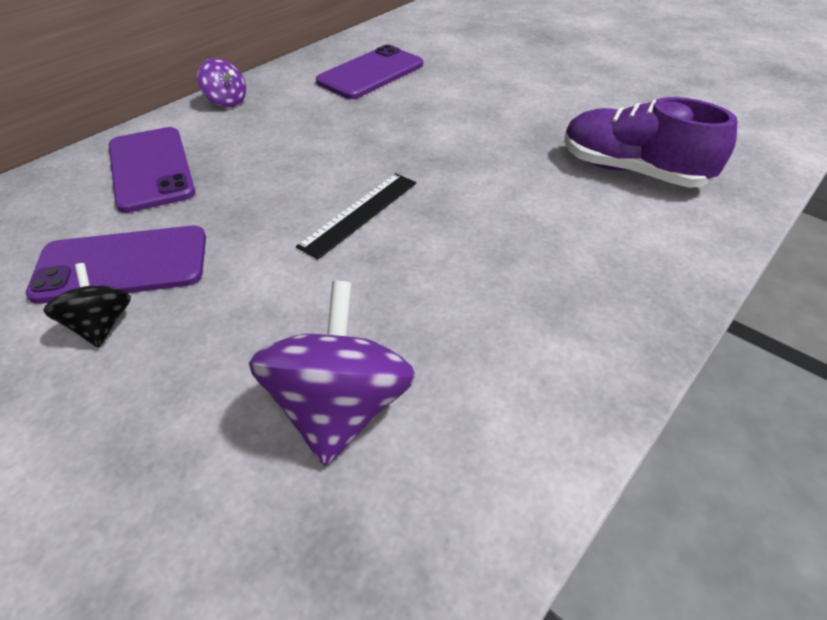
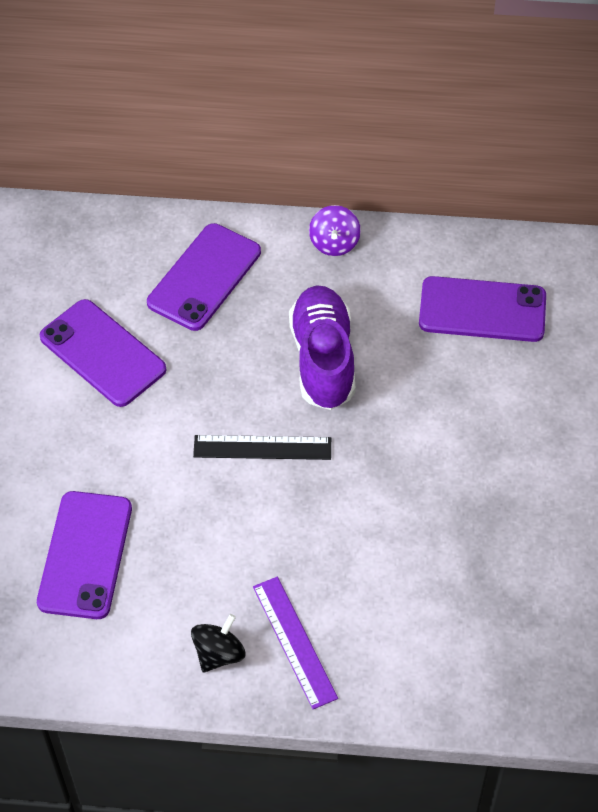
camera: 55 degrees right, 10 degrees up
black spinning top [43,263,131,348] -> black spinning top moved to [191,614,246,673]
purple spinning top [249,281,416,466] -> purple phone [37,491,132,619]
purple shoe [564,97,738,188] -> purple shoe moved to [289,285,355,410]
none -> purple ruler [253,577,338,709]

